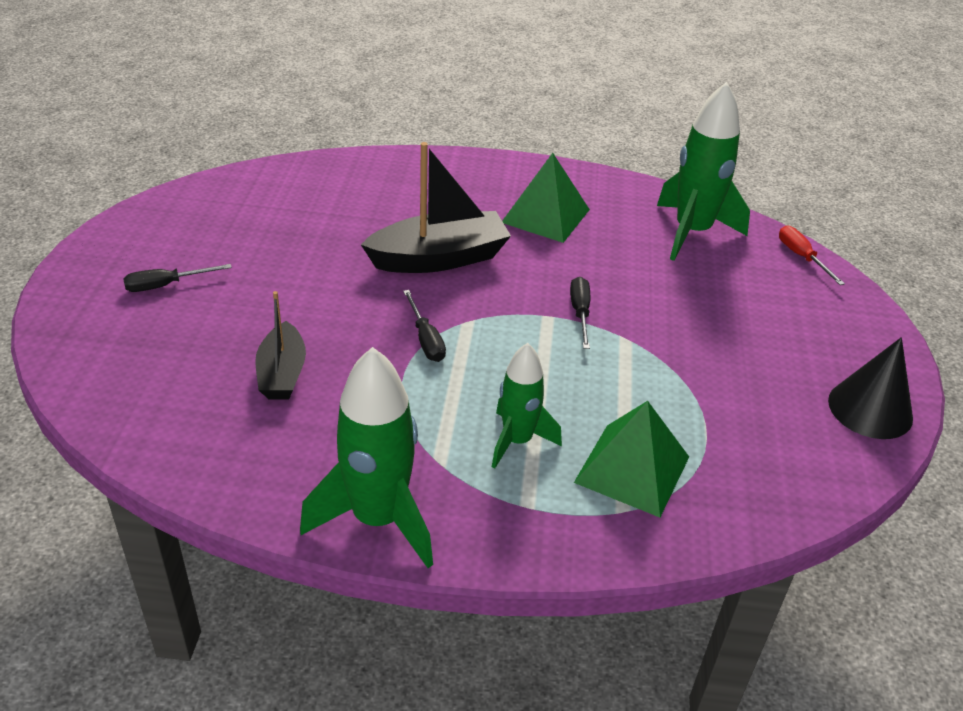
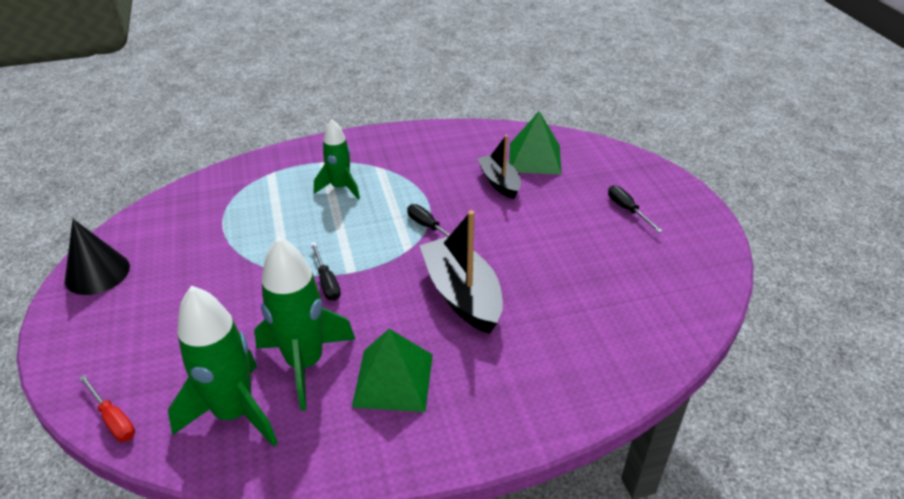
camera: 160 degrees right, 0 degrees up
black screwdriver [123,264,232,292] -> black screwdriver turned 75 degrees counterclockwise [608,185,662,233]
green rocket [300,347,433,568] -> green rocket moved to [254,236,356,411]
black boat [361,142,511,273] -> black boat turned 105 degrees clockwise [419,210,503,334]
green pyramid [574,401,689,517] -> green pyramid moved to [509,111,562,175]

